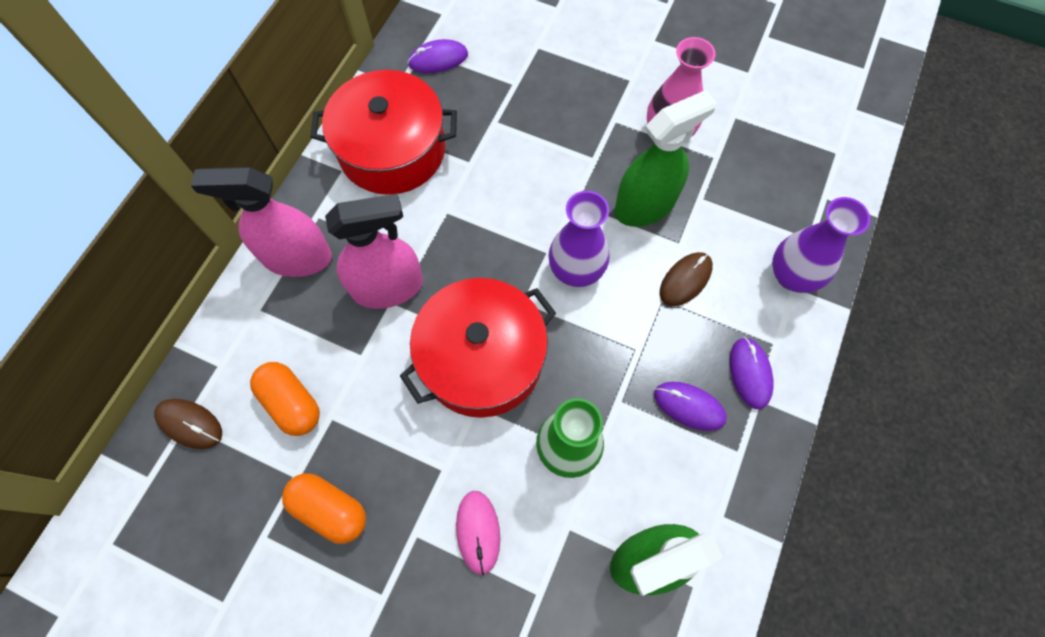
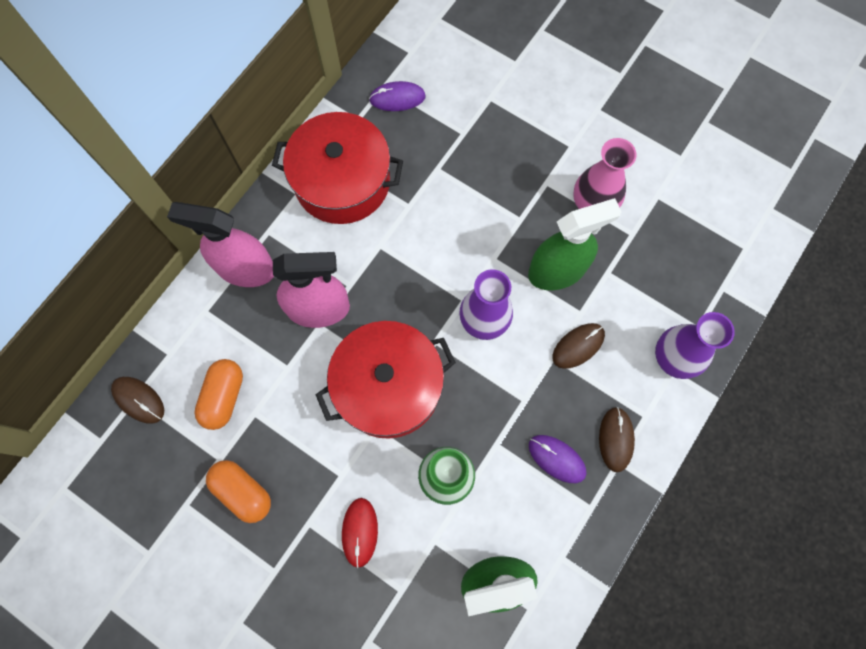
camera: 10 degrees right, 5 degrees up
orange capsule [250,362,320,436] -> orange capsule turned 45 degrees clockwise [194,359,243,430]
pink mouse [456,491,500,575] -> red mouse [342,498,378,568]
purple mouse [730,337,774,410] -> brown mouse [599,407,635,473]

